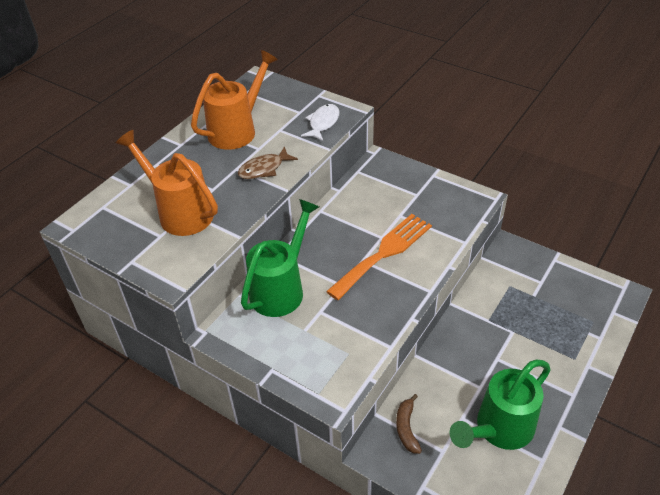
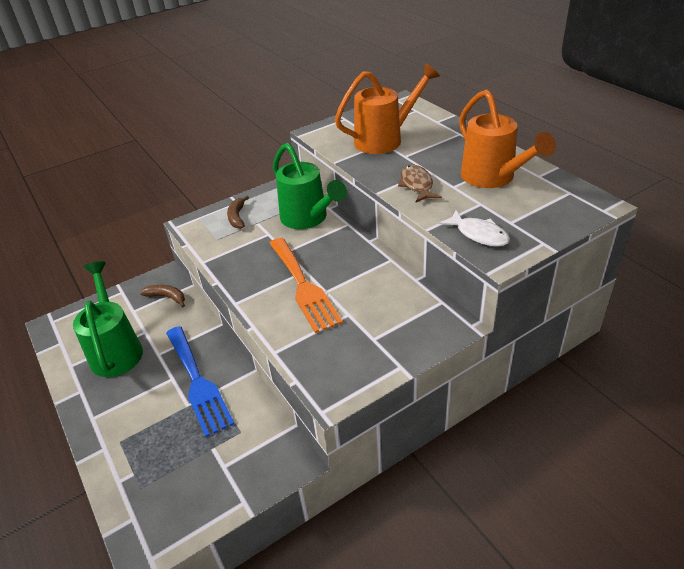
camera: 115 degrees right, 5 degrees down
none -> blue fork [166,326,234,437]
none -> brown banana [227,196,249,229]

